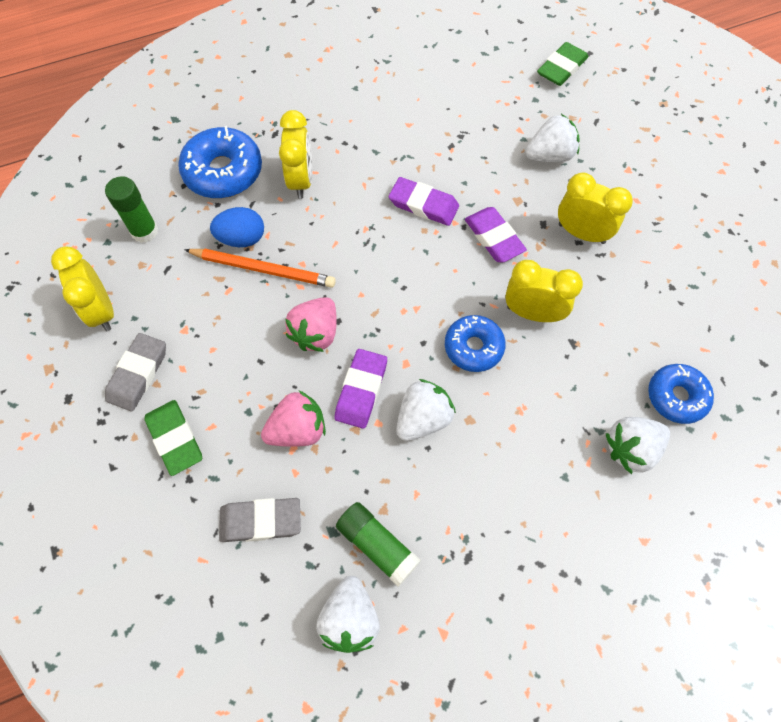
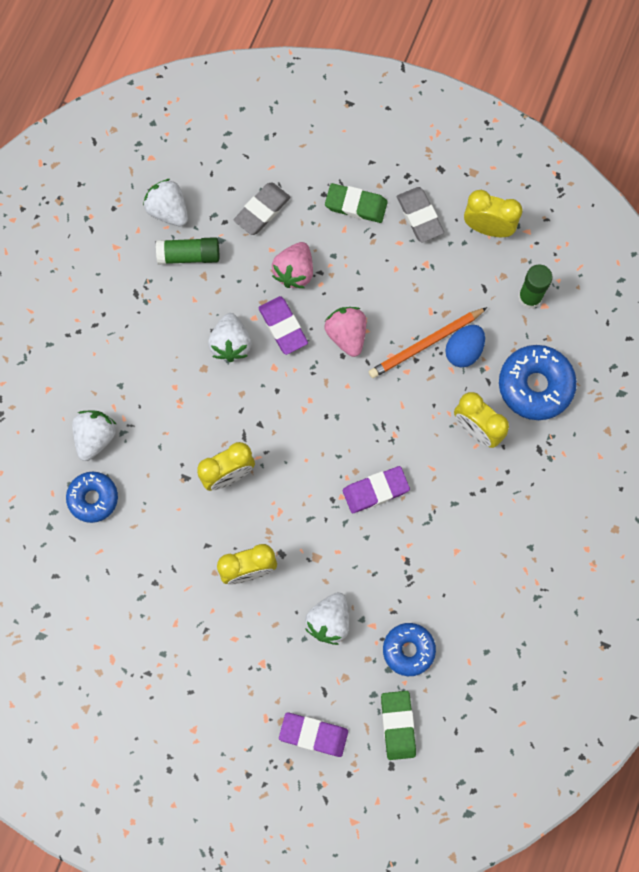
camera: 135 degrees right, 10 degrees up
blue donut [445,315,506,372] -> blue donut moved to [383,623,436,676]
purple eraser [465,207,527,263] -> purple eraser moved to [279,713,348,757]

